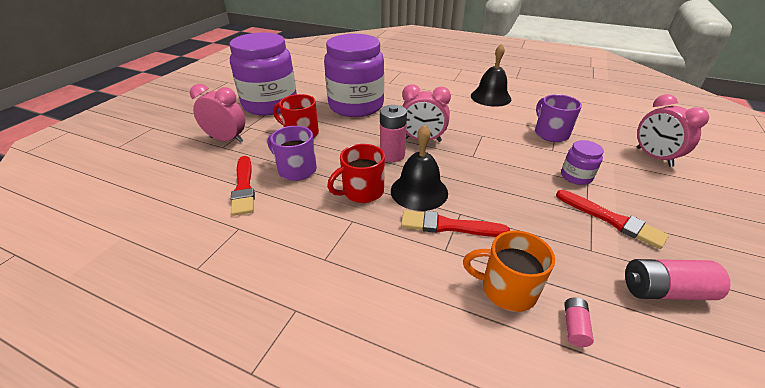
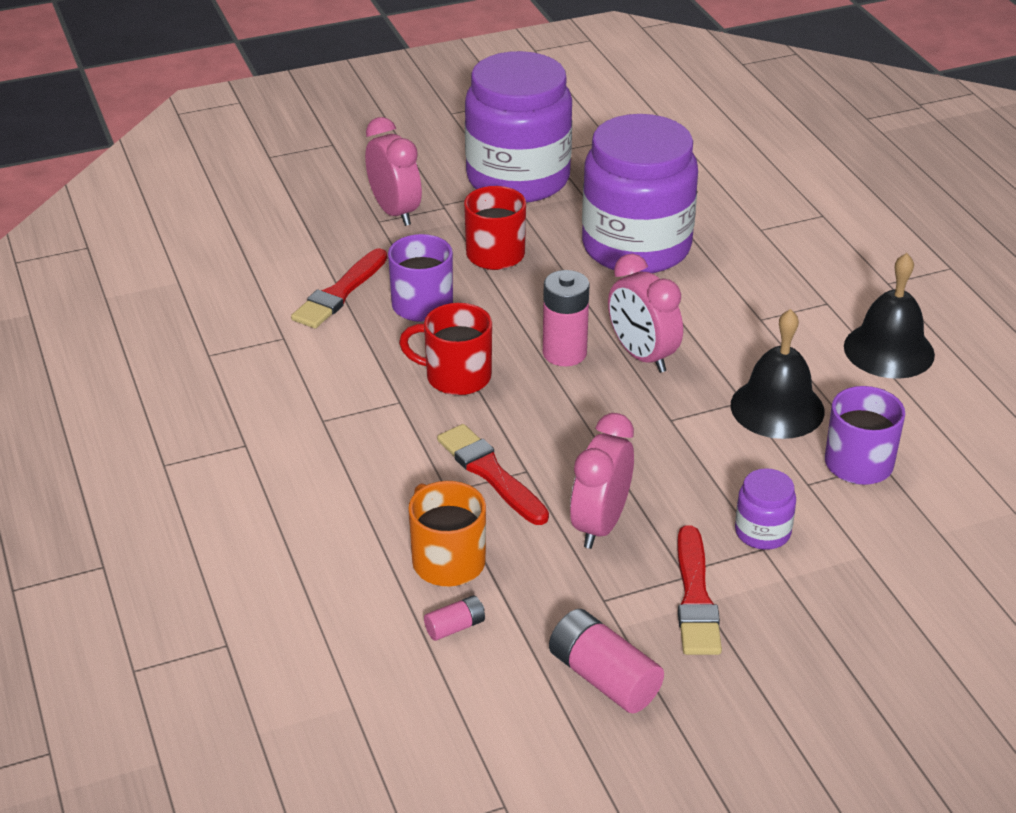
camera: 45 degrees right, 0 degrees up
black bell [391,124,448,211] -> black bell moved to [731,309,825,439]
pink clock [637,94,709,167] -> pink clock moved to [570,413,634,549]

